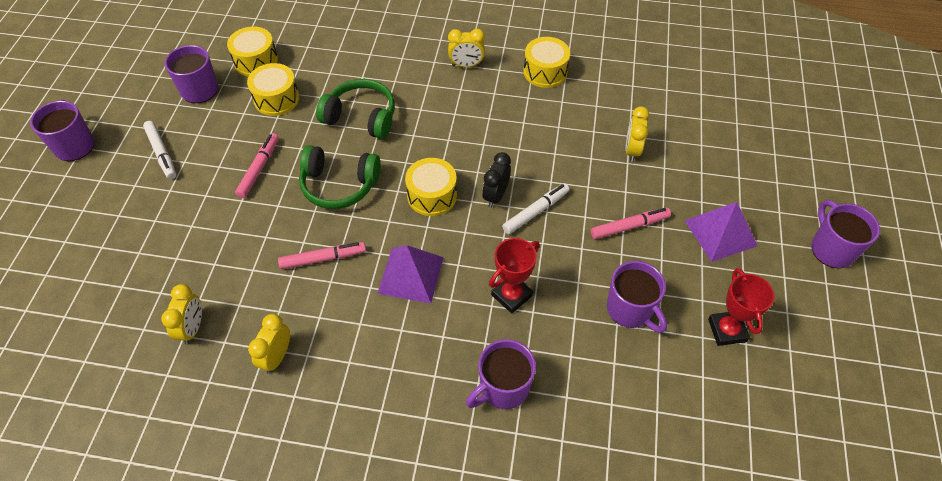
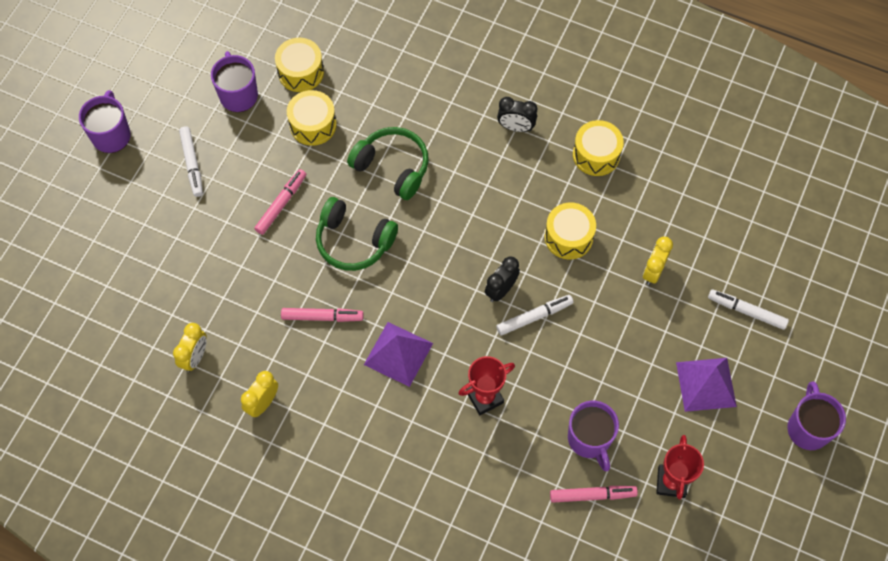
camera: 15 degrees right, 10 degrees up
yellow drum [405,158,457,216] -> yellow drum moved to [545,203,596,259]
yellow clock [448,29,485,67] -> black clock [497,97,537,132]
purple mug [466,339,536,409] -> none
pink marker [591,208,671,239] -> pink marker moved to [550,486,638,503]
none -> white marker [708,289,789,330]

